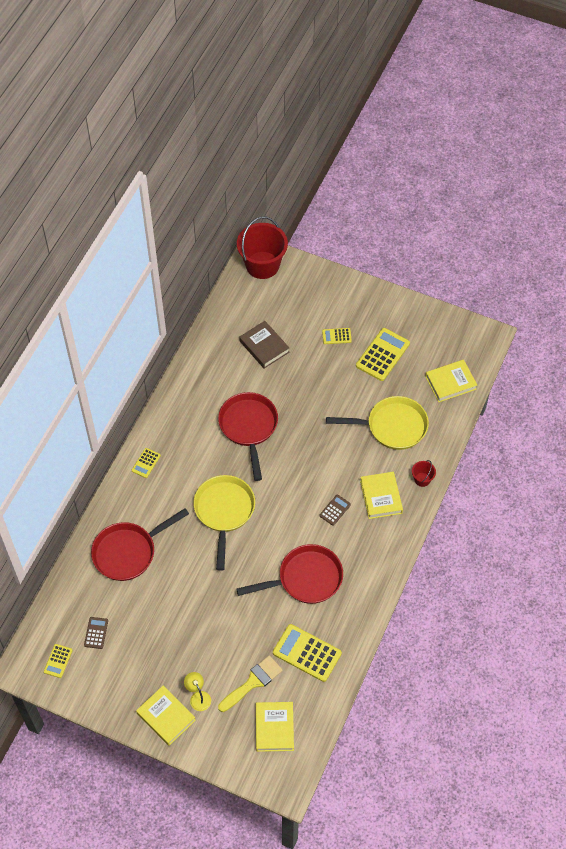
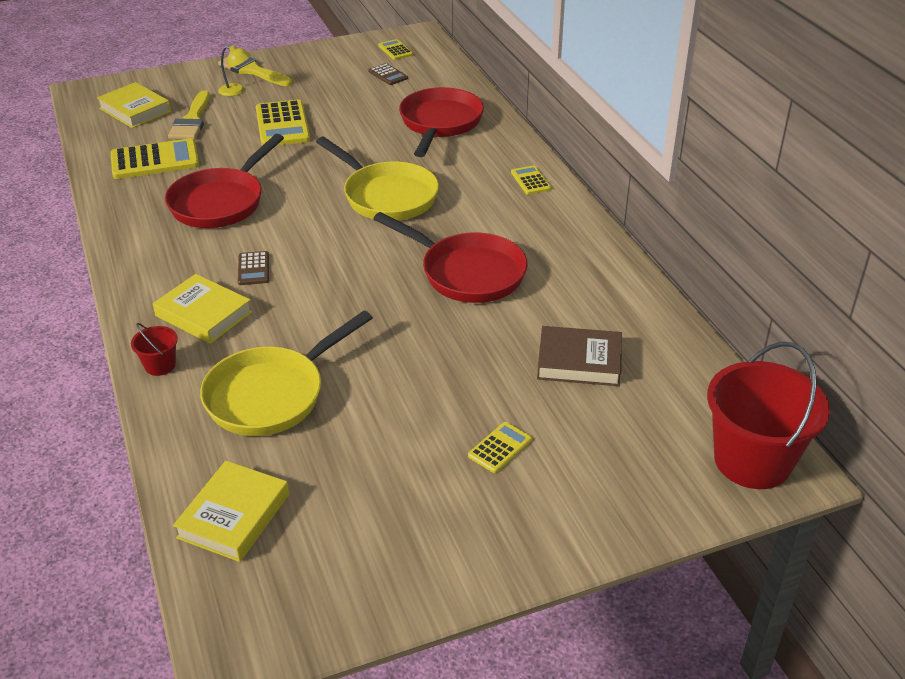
camera: 135 degrees right, 20 degrees down
yellow book [136,686,196,746] -> yellow brush [218,57,292,86]
yellow calculator [356,328,410,381] -> yellow calculator moved to [256,100,310,146]

